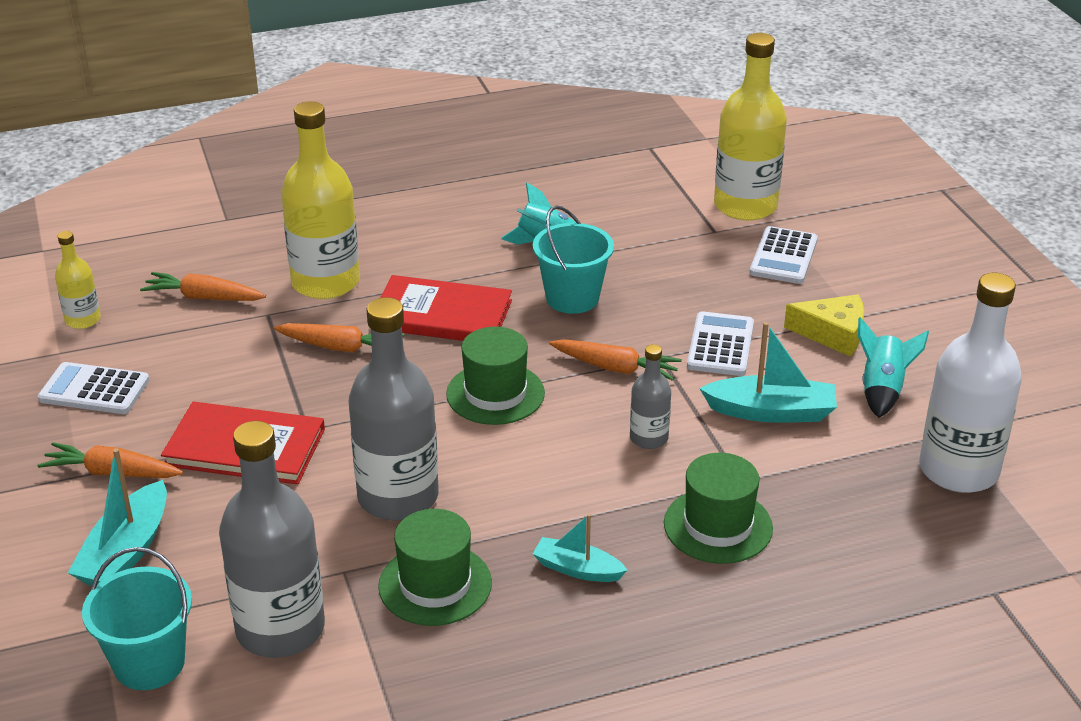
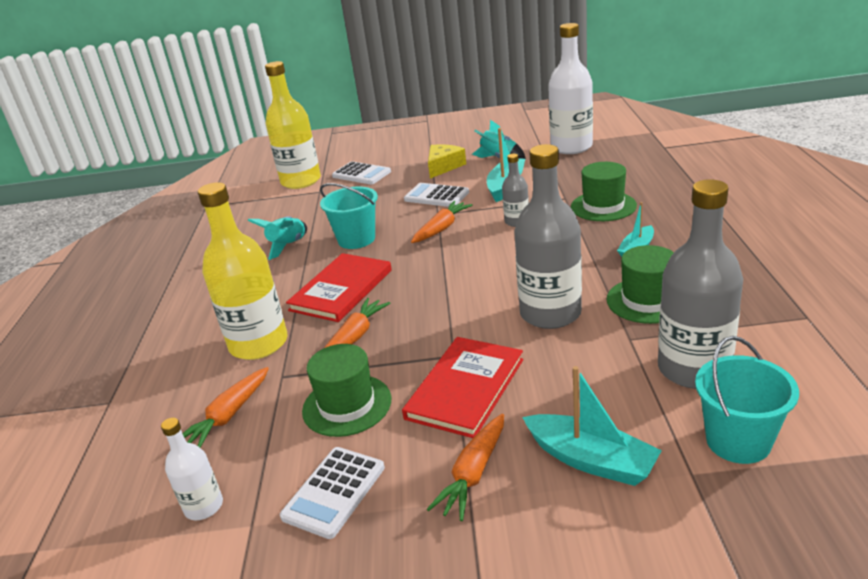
camera: 70 degrees left, 5 degrees down
yellow bottle [55,231,101,329] -> white bottle [161,418,223,520]
green hat [446,327,545,425] -> green hat moved to [302,344,391,437]

